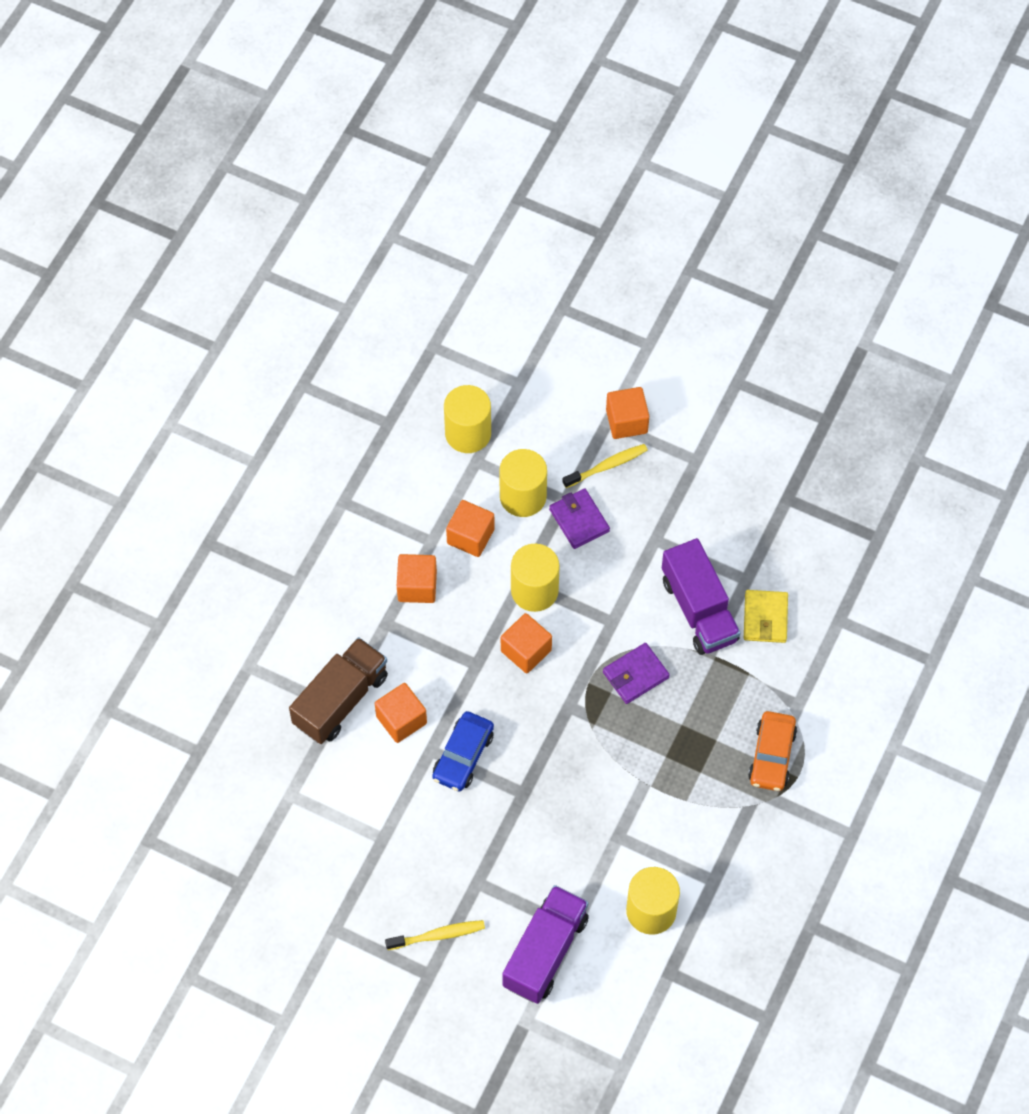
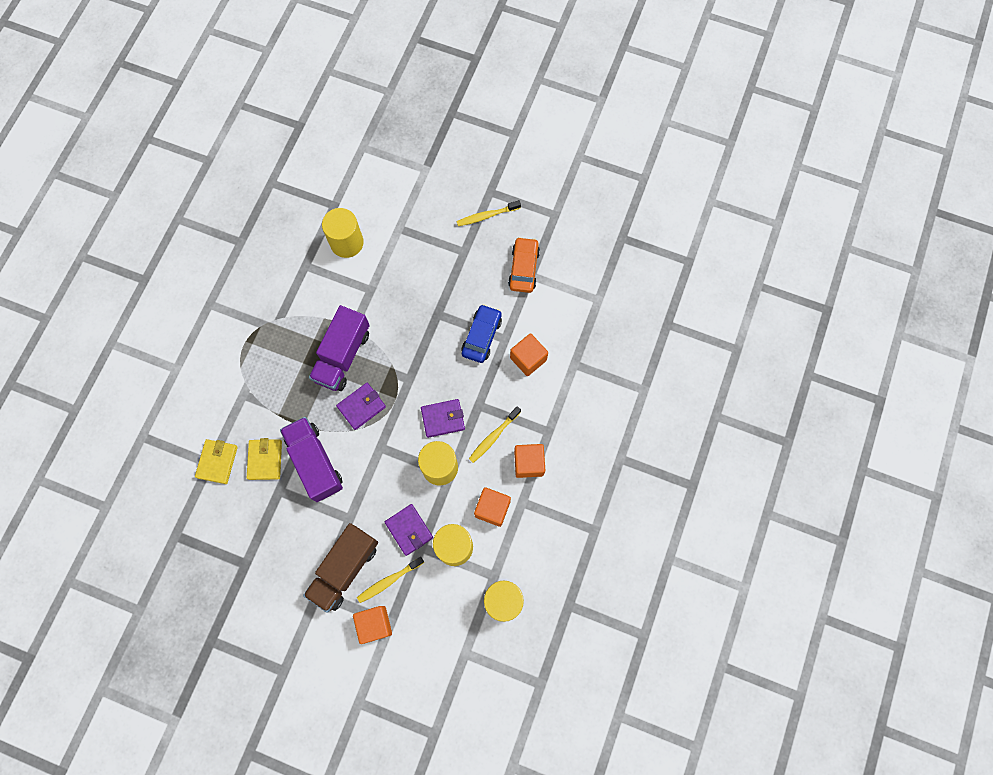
camera: 175 degrees right, 10 degrees up
brown truck [289,637,388,744] -> brown truck moved to [303,523,378,613]
orange cube [501,613,552,673] -> purple wallet [421,399,465,438]
purple truck [502,885,589,1004] -> purple truck moved to [309,305,370,391]
orange car [748,711,797,791] -> orange car moved to [508,237,540,293]
none -> yellow wallet [195,439,238,484]
none -> yellow toothbrush [469,406,521,463]

